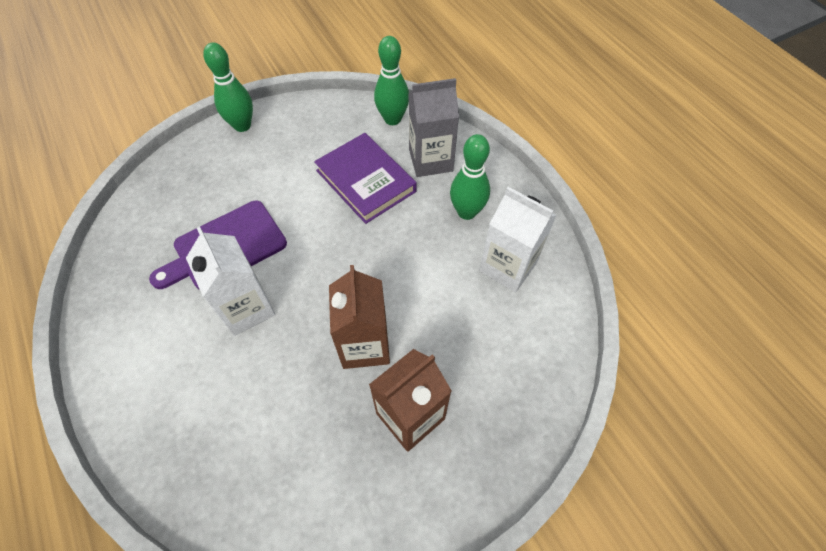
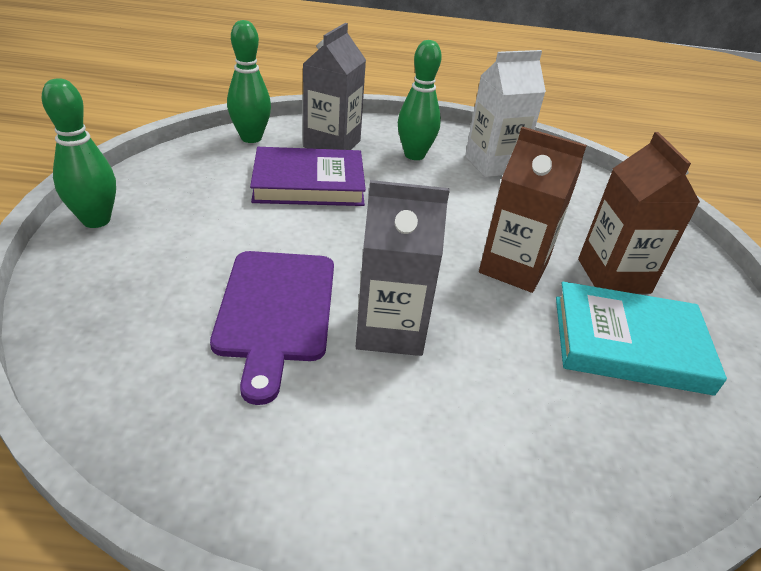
camera: 60 degrees left, 20 degrees down
white carton [186,227,276,336] -> grey carton [356,180,450,356]
none -> turquoise book [556,282,727,395]

